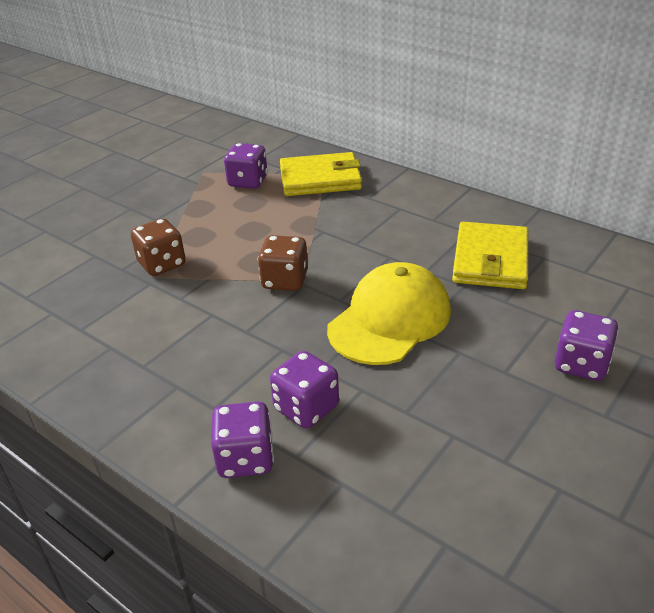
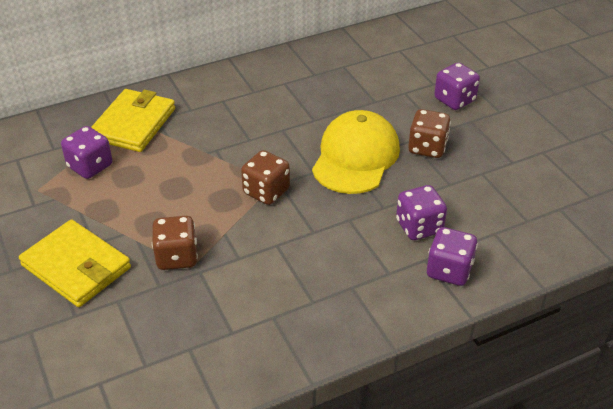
camera: 65 degrees left, 5 degrees up
yellow cap [327,262,451,365] -> yellow cap turned 45 degrees clockwise [312,110,400,194]
yellow wallet [452,222,528,289] -> yellow wallet moved to [19,219,131,307]
none -> brown dice [408,109,451,158]

